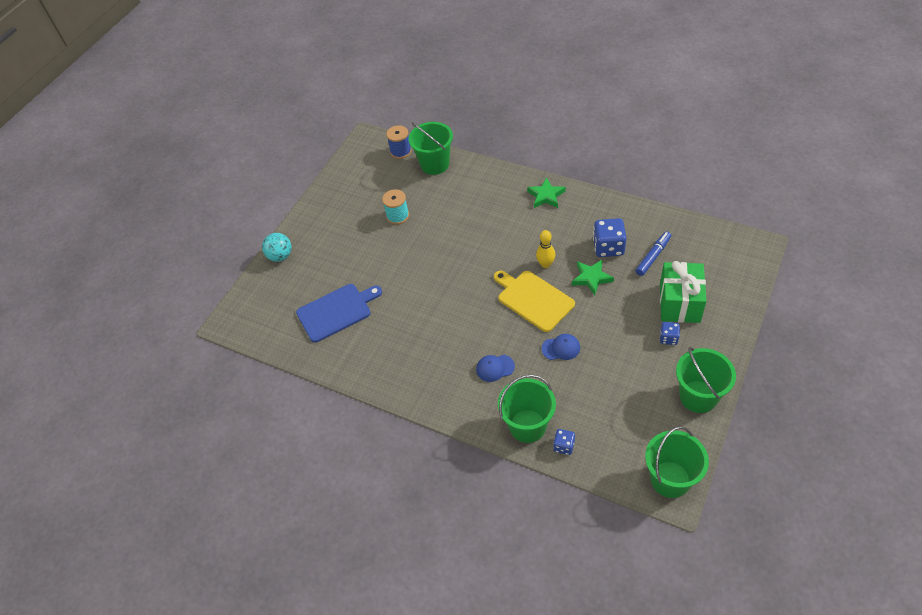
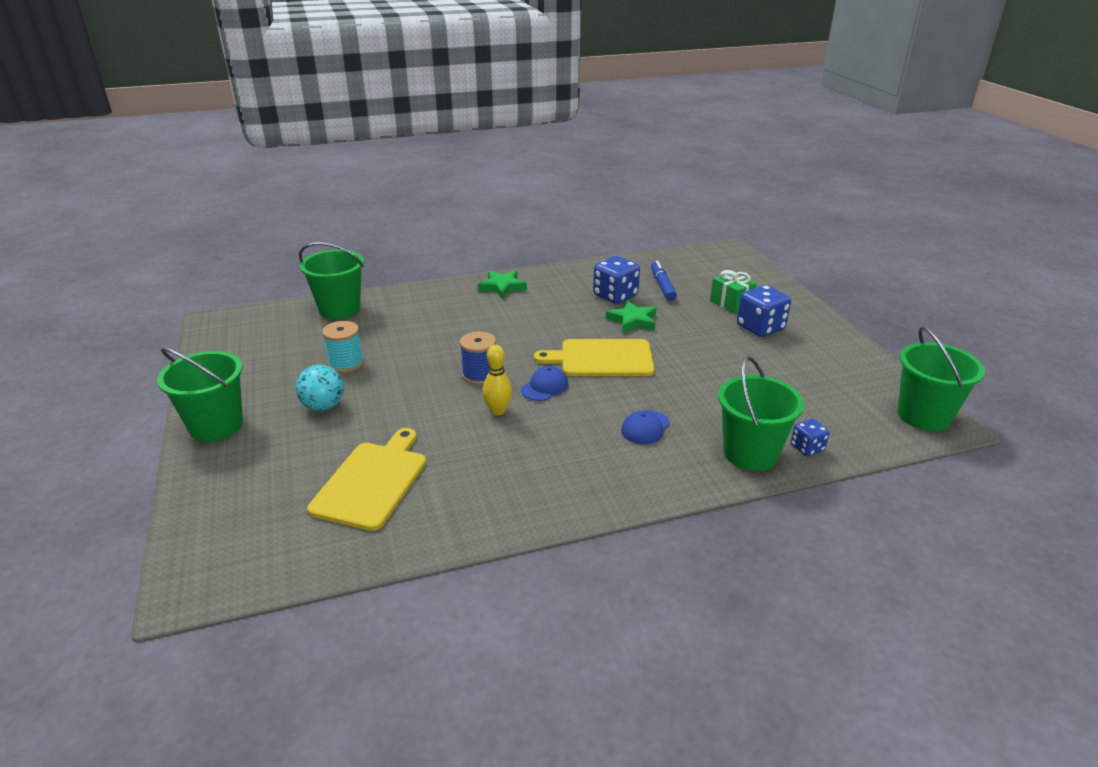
camera: 50 degrees left, 20 degrees down
turquoise ball [262,233,292,262] -> turquoise ball moved to [296,365,344,411]
blue cutting board [296,284,382,342] -> yellow cutting board [307,428,426,531]
blue spool [386,125,412,159] -> blue spool moved to [460,331,496,385]
yellow bowling pin [536,230,555,268] -> yellow bowling pin moved to [483,345,512,415]
blue cap [542,334,580,360] -> blue cap moved to [521,366,568,401]
green gift [660,261,706,323] -> green gift [710,270,757,314], size x0.62
blue dice [660,322,680,345] -> blue dice [737,285,791,337], size x1.80
green bucket [676,347,736,413] -> green bucket moved to [157,347,243,442]

